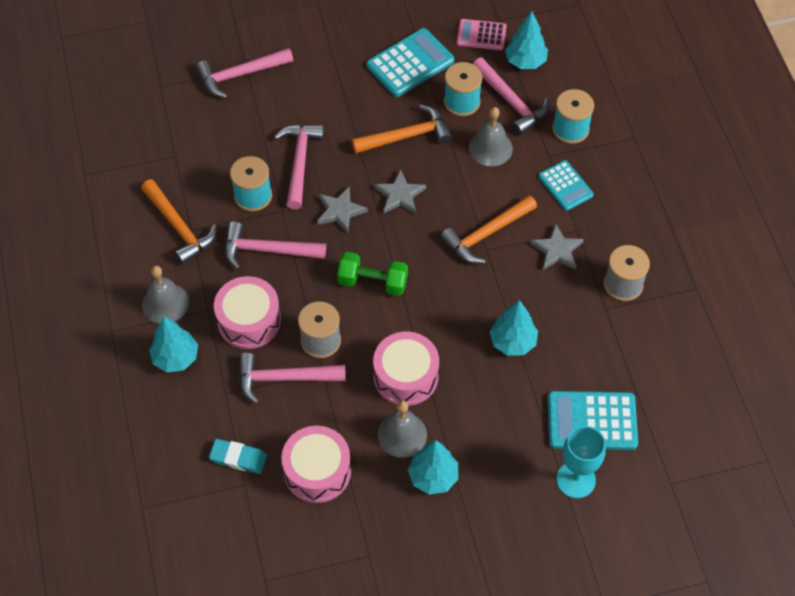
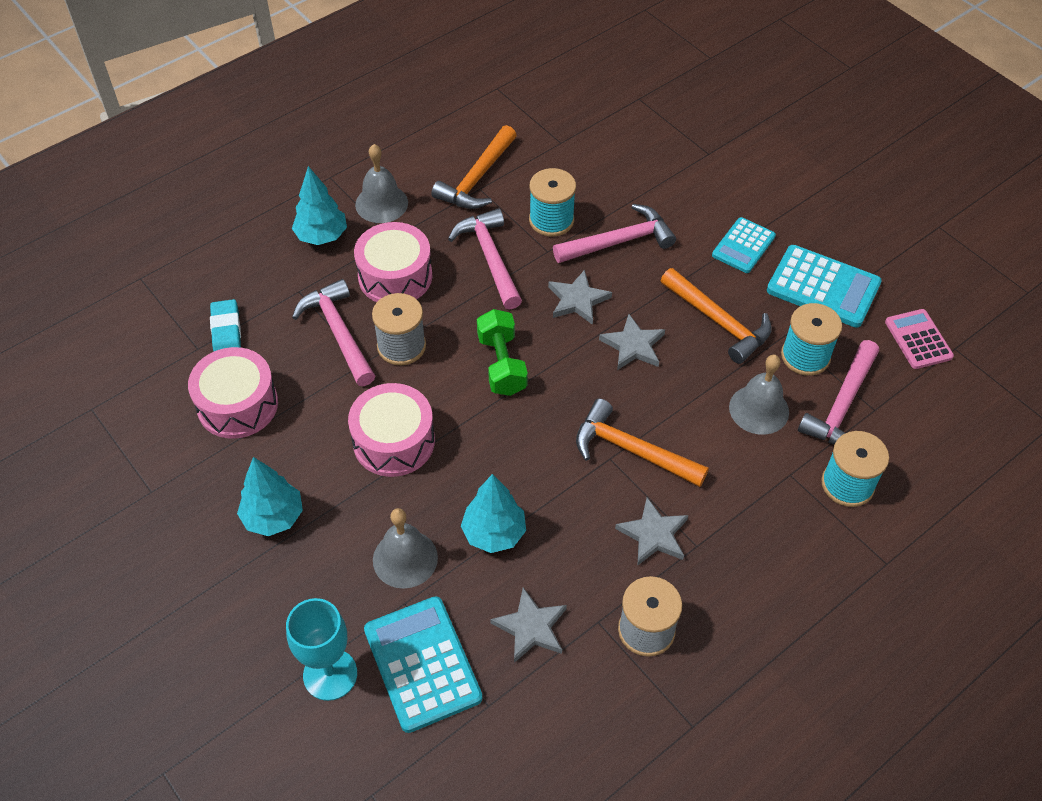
camera: 65 degrees right, 5 degrees down
pink hammer [196,48,293,98] -> none
grey bell [378,400,427,458] -> grey bell moved to [373,508,438,589]
turquoise tree [505,11,548,69] -> none
turquoise calculator [538,160,594,211] -> turquoise calculator moved to [712,217,776,273]
none -> grey star [490,588,567,663]

